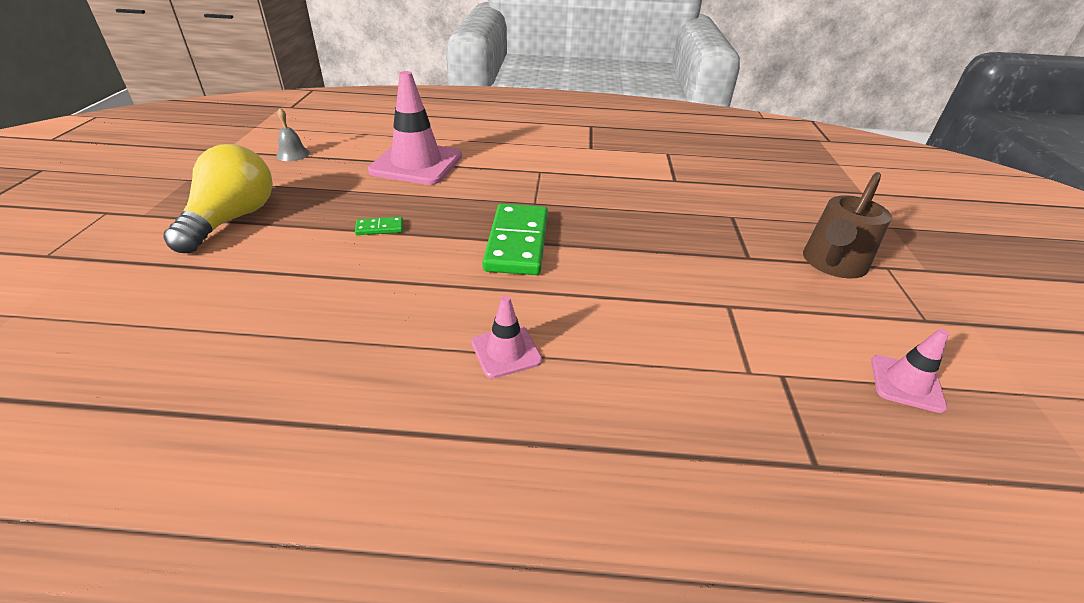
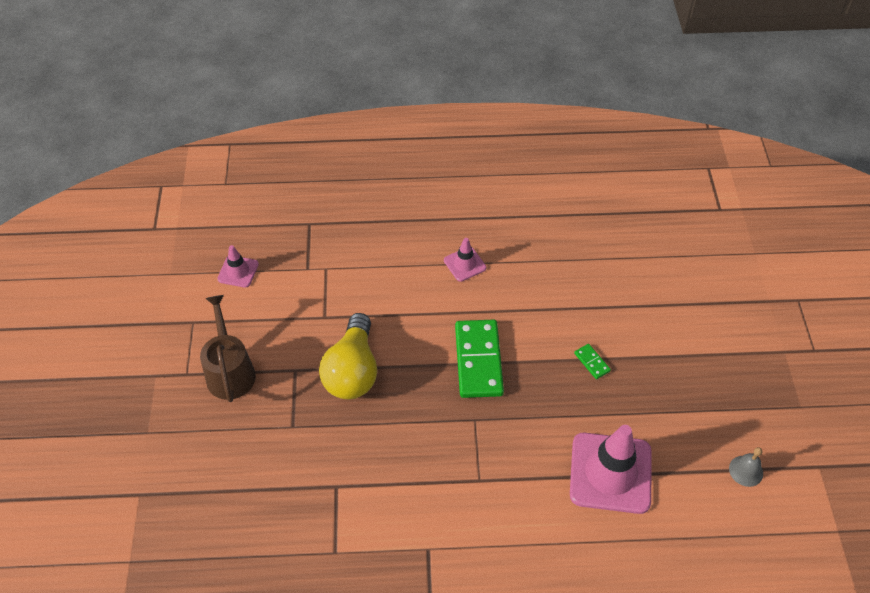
camera: 175 degrees right, 15 degrees up
yellow light bulb [163,144,273,253] -> yellow light bulb moved to [319,313,377,399]
green domino [355,217,403,235] -> green domino turned 75 degrees clockwise [574,344,611,379]
brown watering can [803,172,892,279] -> brown watering can turned 45 degrees counterclockwise [200,295,256,402]

